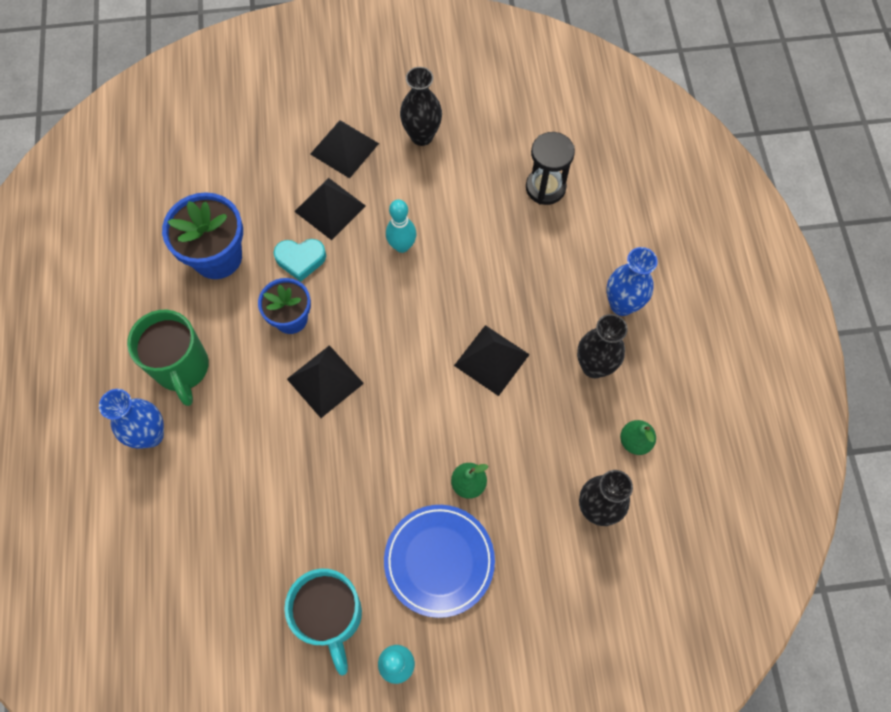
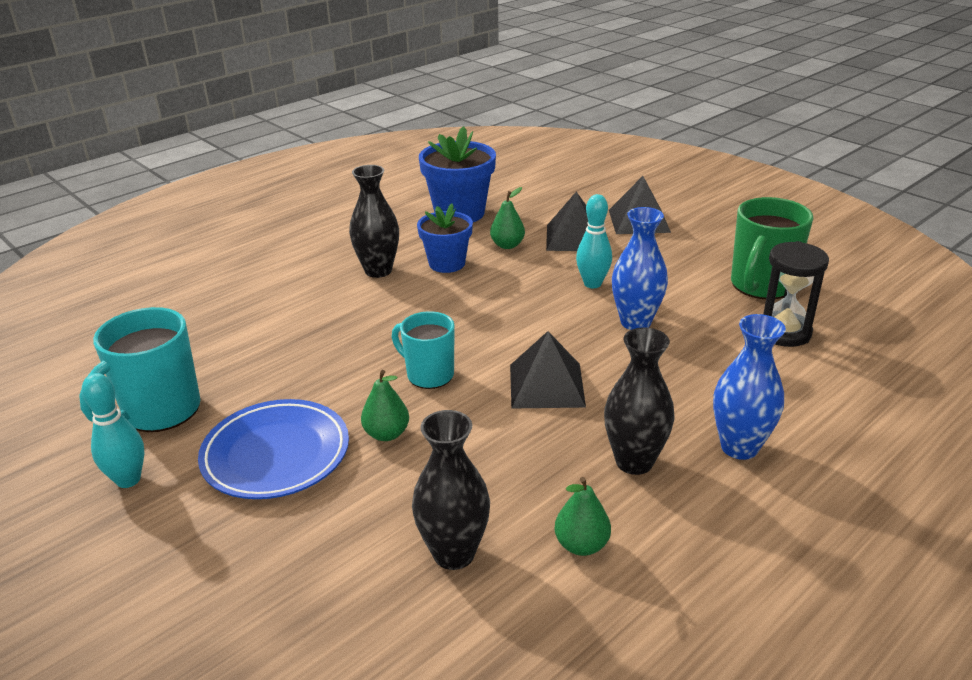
camera: 55 degrees right, 35 degrees down
blue vase [99,389,164,449] -> blue vase moved to [612,207,668,330]
green mug [127,310,209,406] -> green mug moved to [731,197,813,299]
turquoise heart [273,239,326,282] -> green pear [490,187,525,249]
black pyramid [287,345,364,418] -> none
black vase [400,67,442,146] -> black vase moved to [349,165,399,278]
none -> turquoise mug [392,311,455,389]

